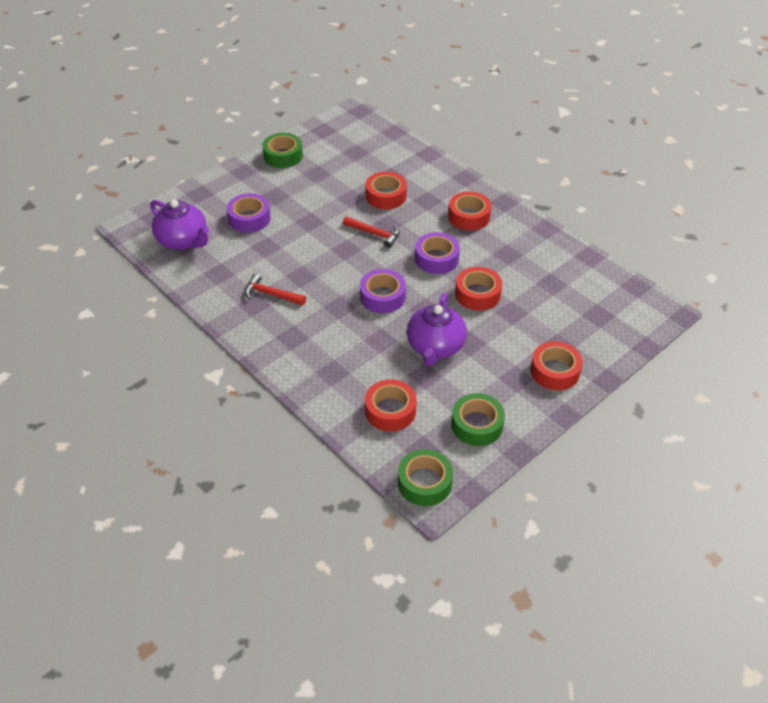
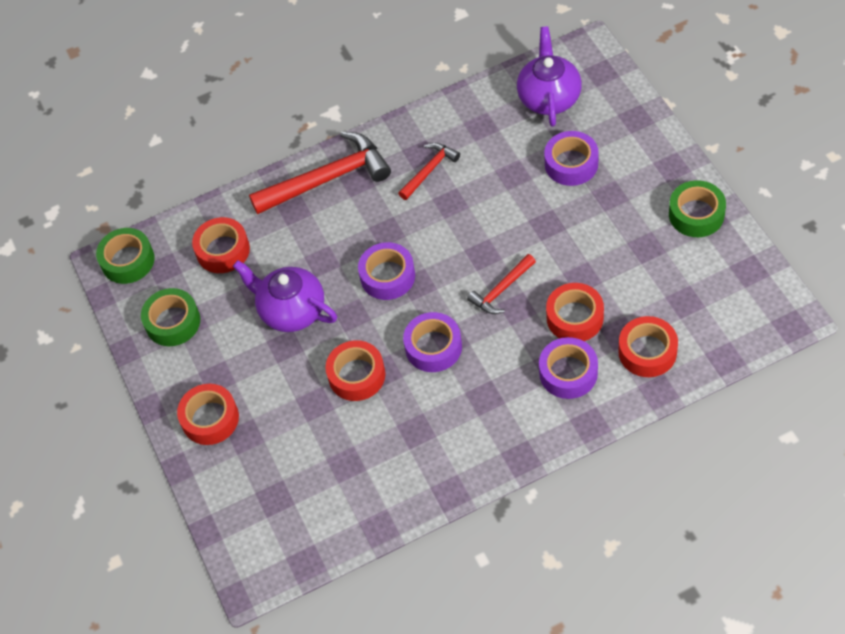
camera: 115 degrees right, 10 degrees up
purple teapot [150,200,209,250] -> purple teapot turned 120 degrees clockwise [517,26,582,127]
red tape [448,191,491,231] -> red tape moved to [618,316,678,377]
none -> red hammer [249,132,391,214]
none -> purple tape [539,337,598,399]

